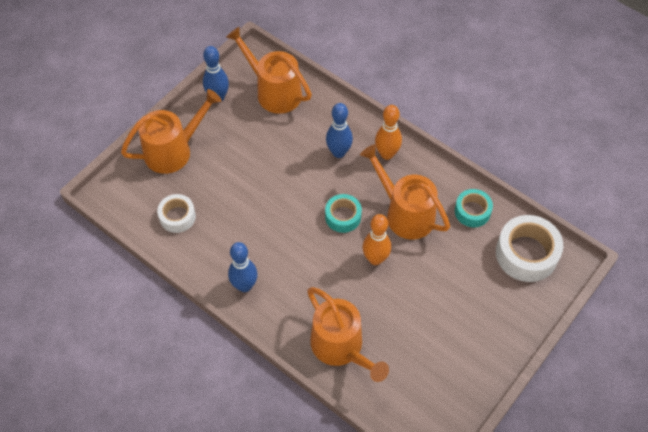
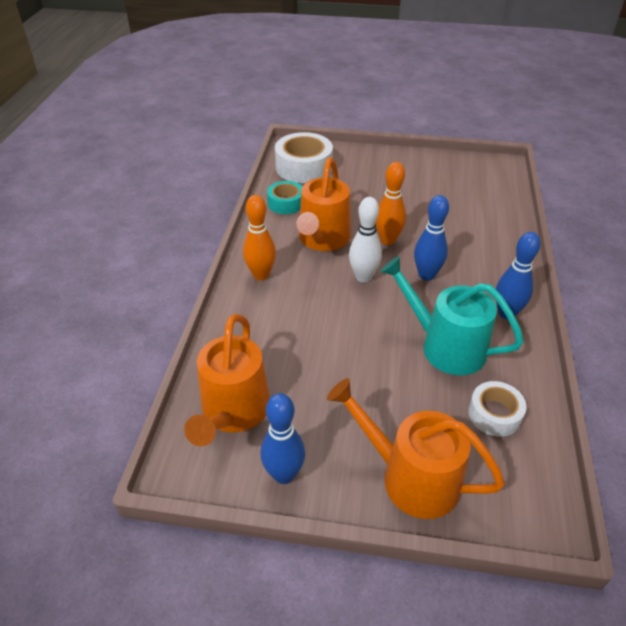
camera: 120 degrees left, 15 degrees down
orange watering can [307,287,389,382] -> none
turquoise tape [325,194,362,233] -> white bowling pin [349,197,382,283]
blue bowling pin [326,103,353,158] -> blue bowling pin moved to [414,195,449,281]
none -> turquoise watering can [380,256,524,375]

